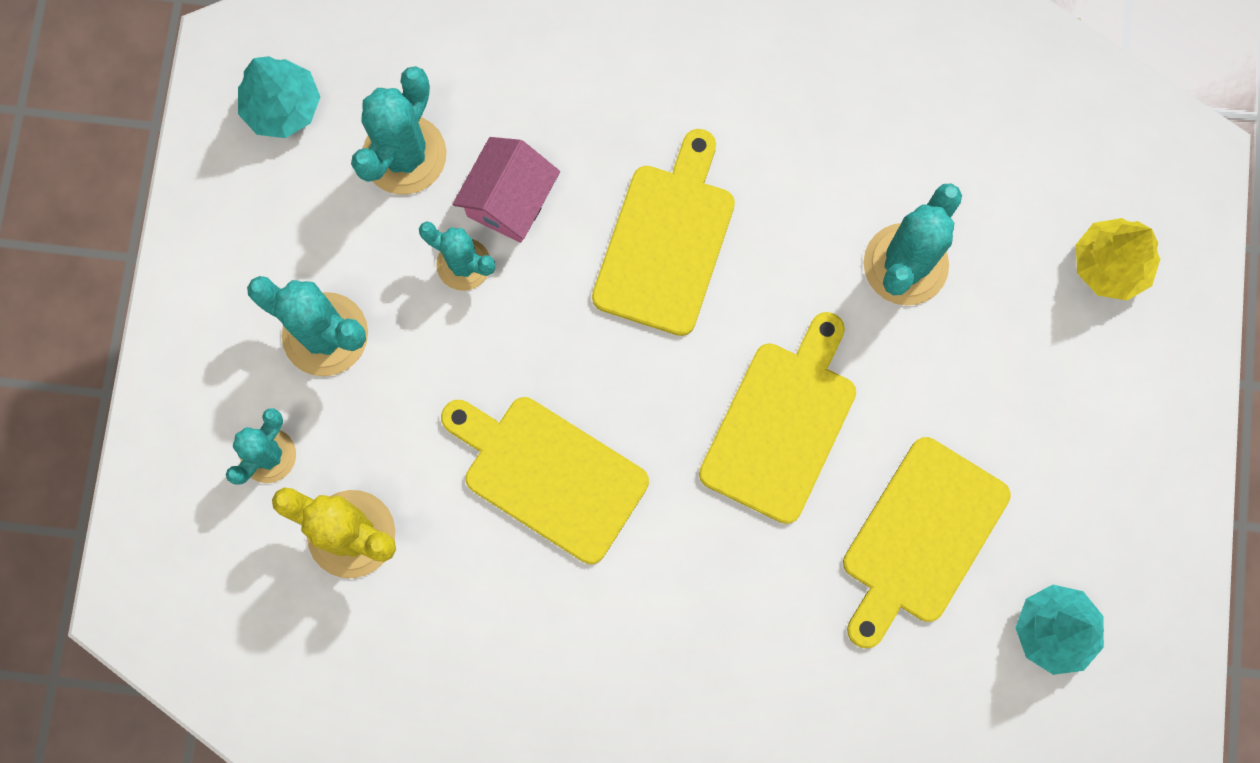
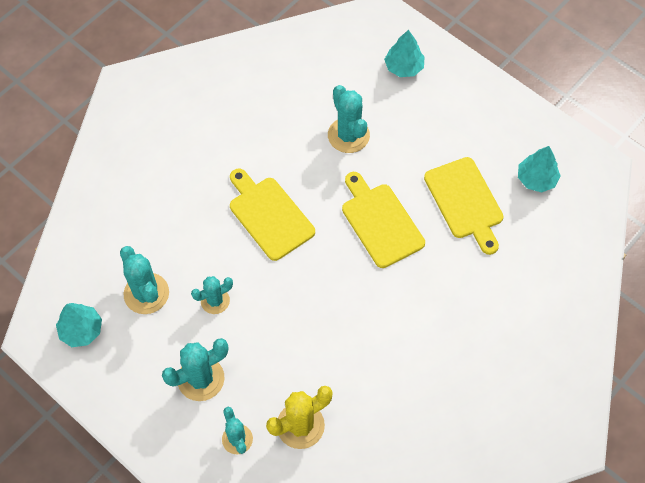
camera: 55 degrees left, 15 degrees down
yellow cutting board [441,397,649,564] -> none
pink house [453,137,560,243] -> none
yellow tree [1076,218,1160,300] -> turquoise tree [384,30,425,77]

